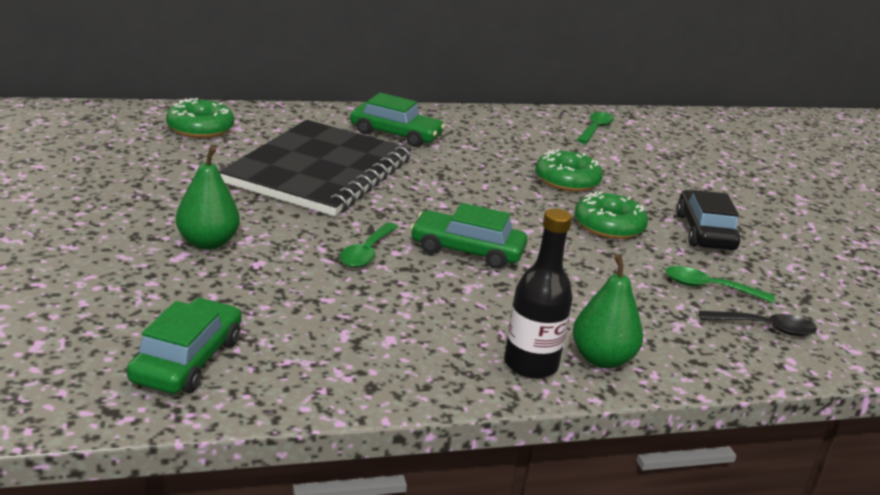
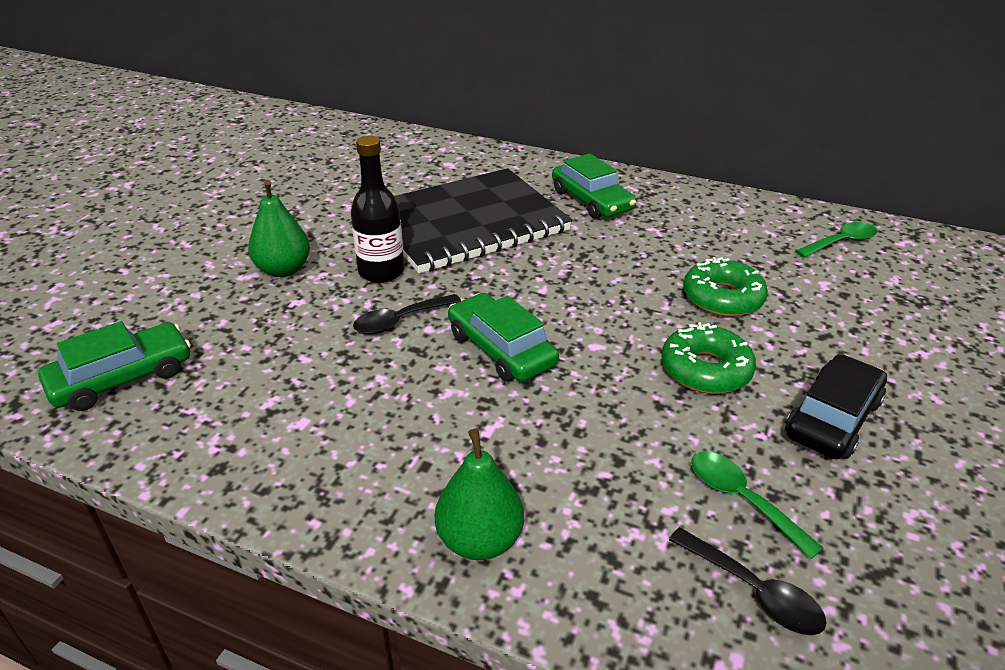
camera: 40 degrees right, 10 degrees up
green donut [166,98,234,138] -> none
green spoon [339,223,398,268] -> black spoon [353,294,461,334]
black bottle [504,209,572,379] -> black bottle moved to [351,136,404,283]

